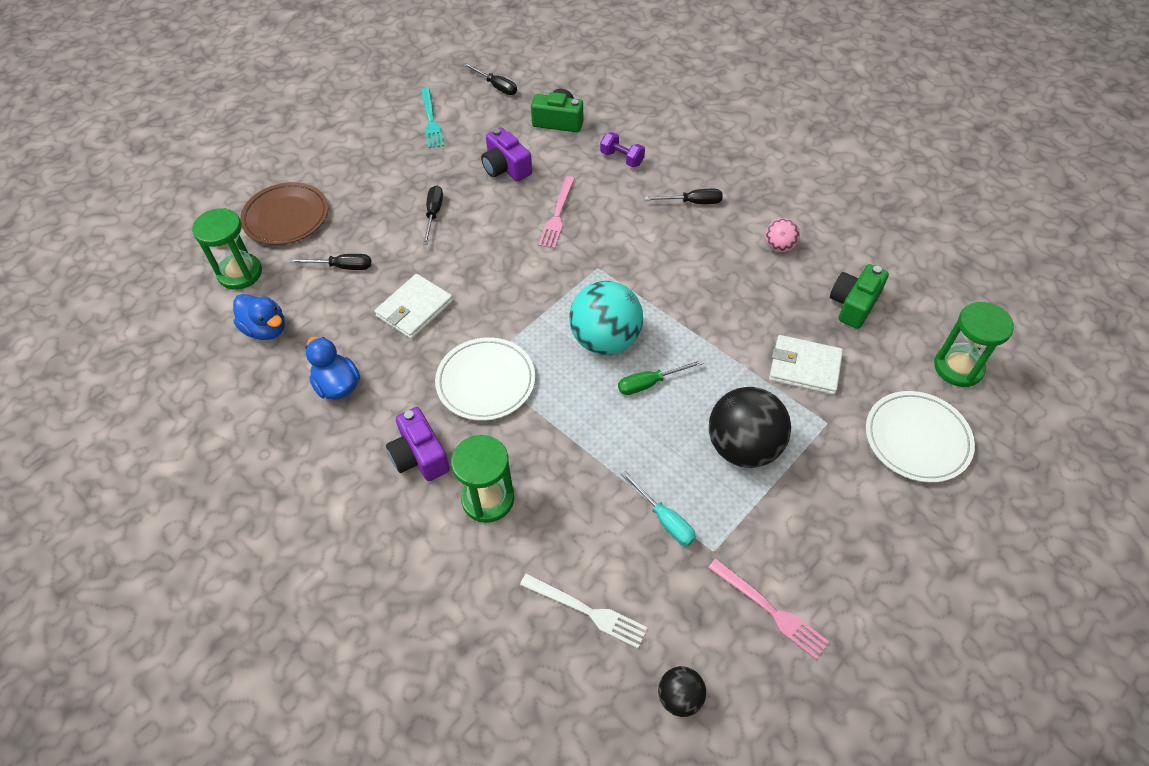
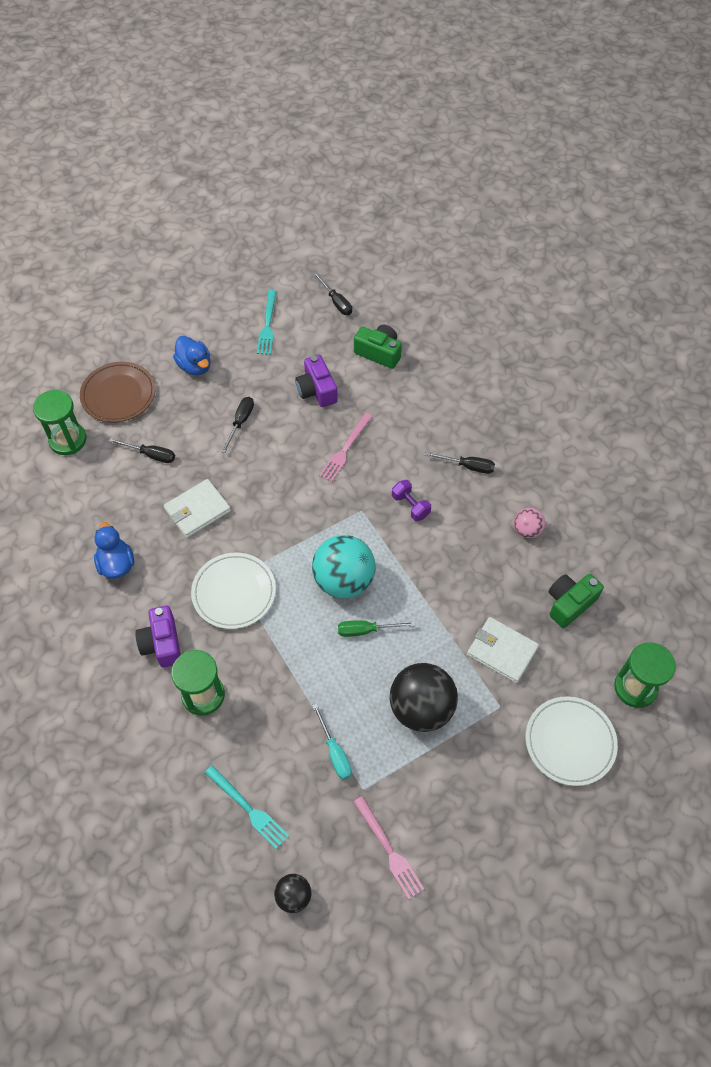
camera: 15 degrees right, 5 degrees up
blue duck [233,294,285,340] -> blue duck moved to [173,336,211,375]
white fork [520,573,648,649] -> turquoise fork [205,765,289,849]
purple dumbbell [600,132,645,167] -> purple dumbbell moved to [392,480,431,521]

